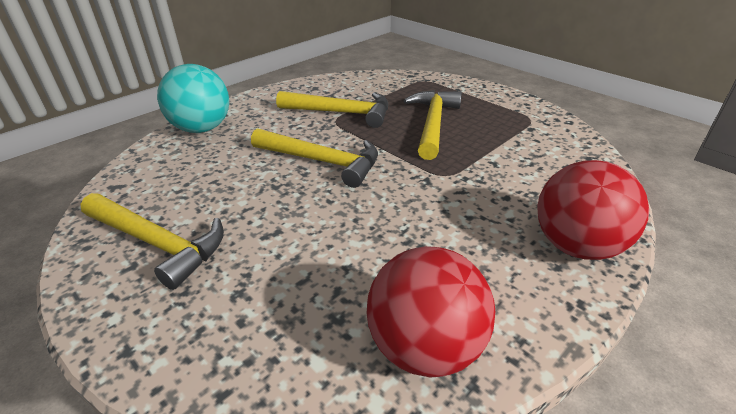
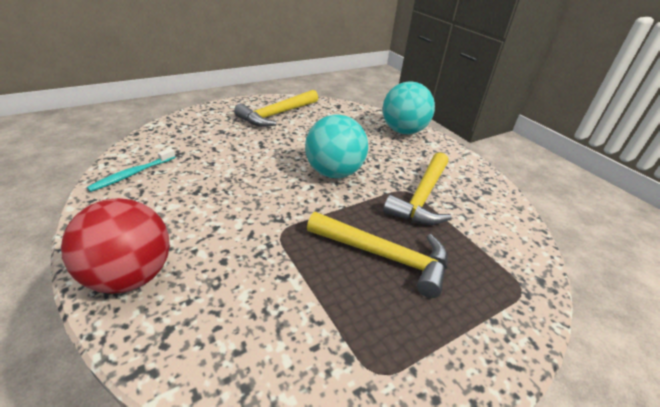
camera: 100 degrees right, 0 degrees up
yellow hammer [251,128,378,188] -> turquoise ball [305,114,368,178]
red ball [366,246,495,378] -> turquoise toothbrush [87,148,176,192]

